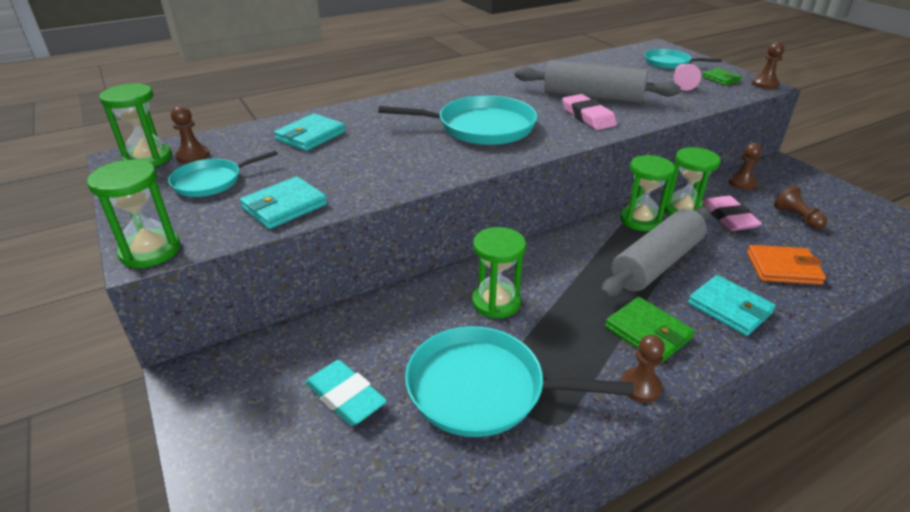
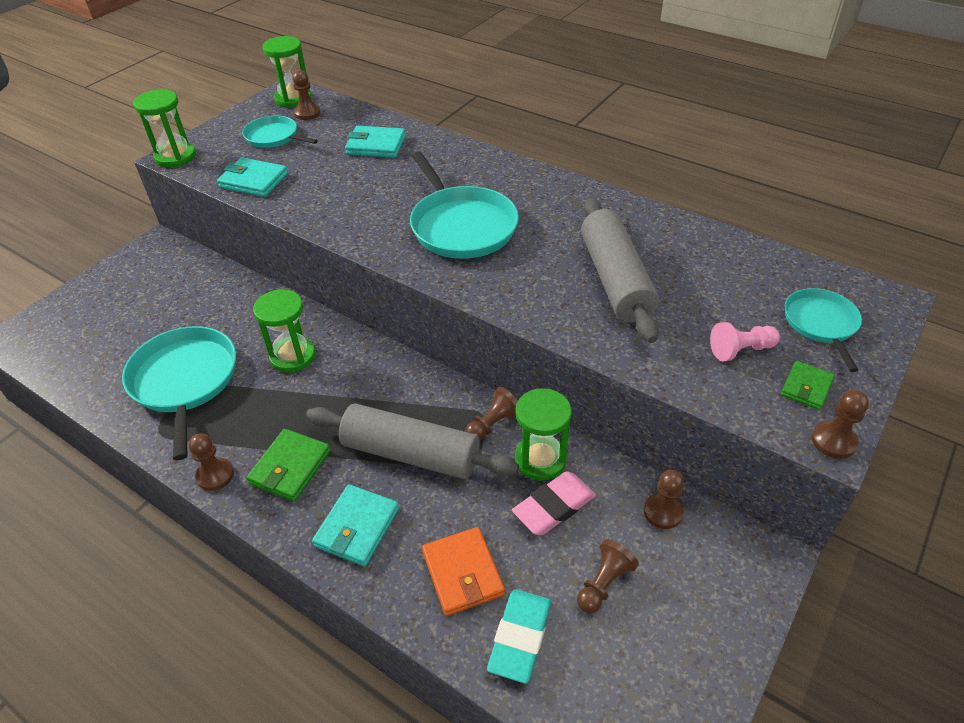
camera: 65 degrees right, 10 degrees up
turquoise eraser [305,360,387,426] -> turquoise eraser moved to [487,589,551,684]
pink eraser [562,94,617,130] -> none
green hourglass [620,155,675,231] -> brown pawn [465,387,518,441]

